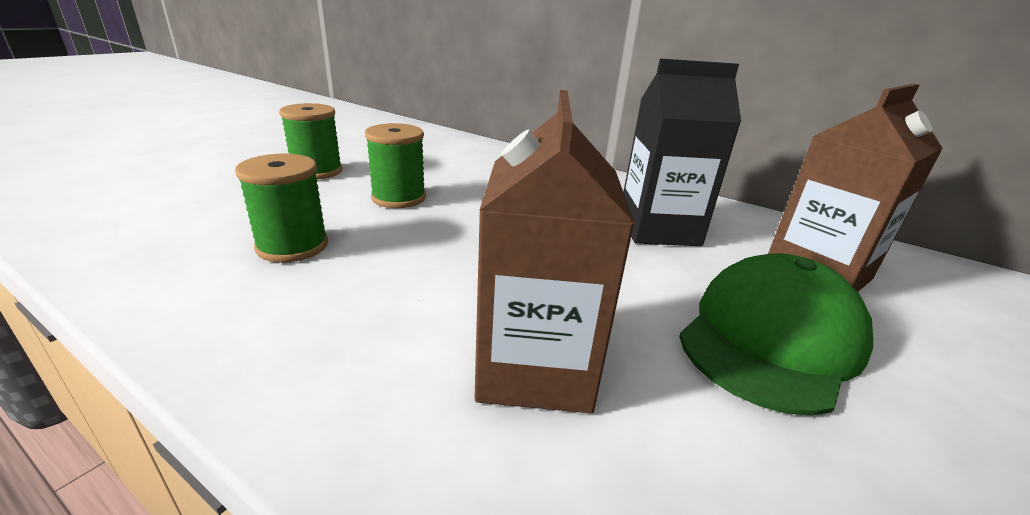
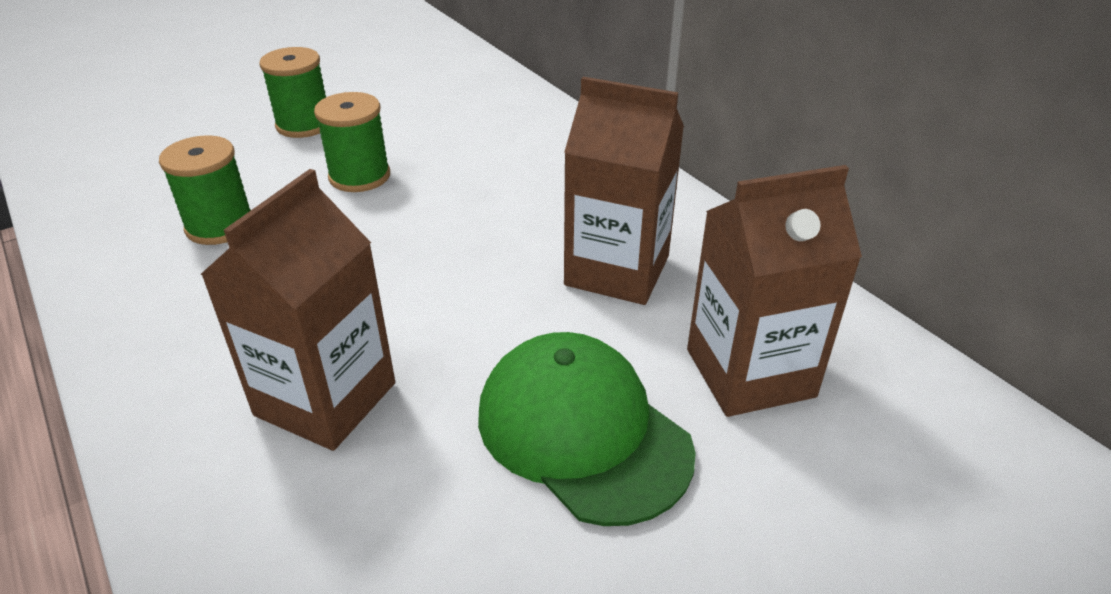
camera: 25 degrees right, 10 degrees up
black carton [623,58,741,246] -> brown carton [564,77,684,305]
green cap [679,253,873,416] -> green cap turned 105 degrees counterclockwise [478,332,696,526]

